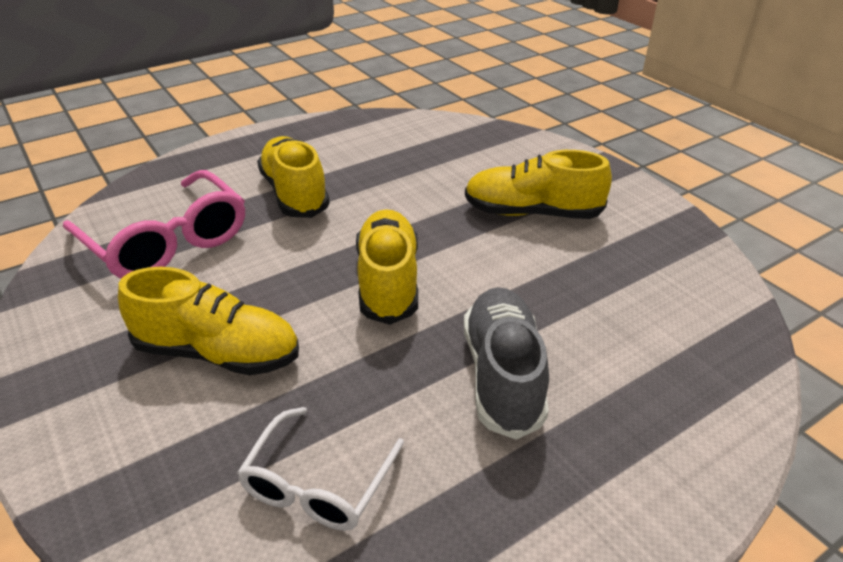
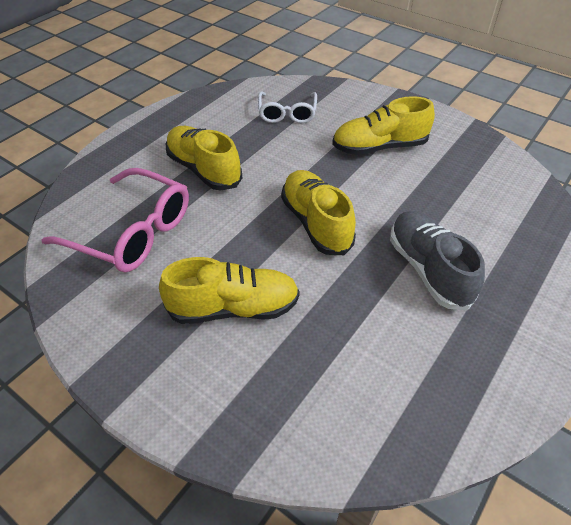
camera: 20 degrees left, 10 degrees up
white glasses [237,407,404,531] -> white glasses moved to [258,91,317,123]

